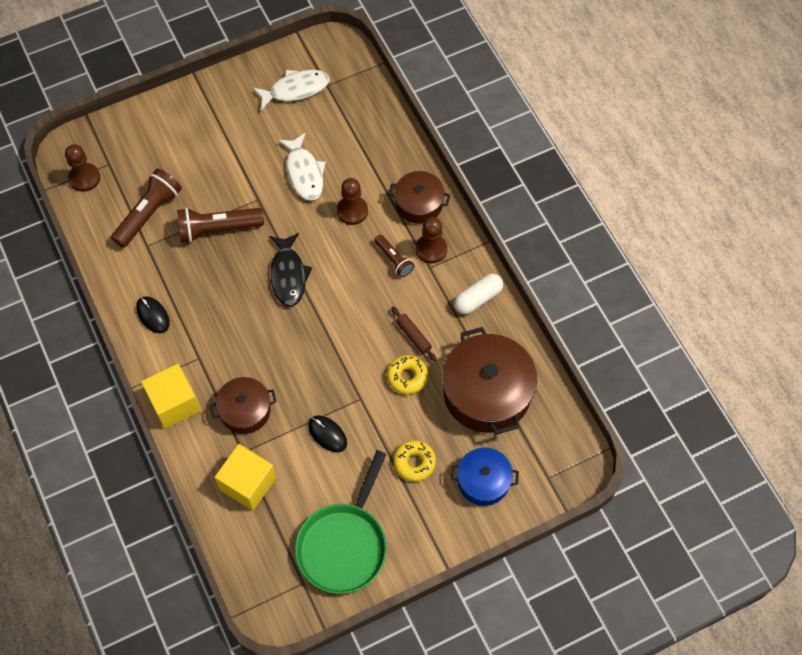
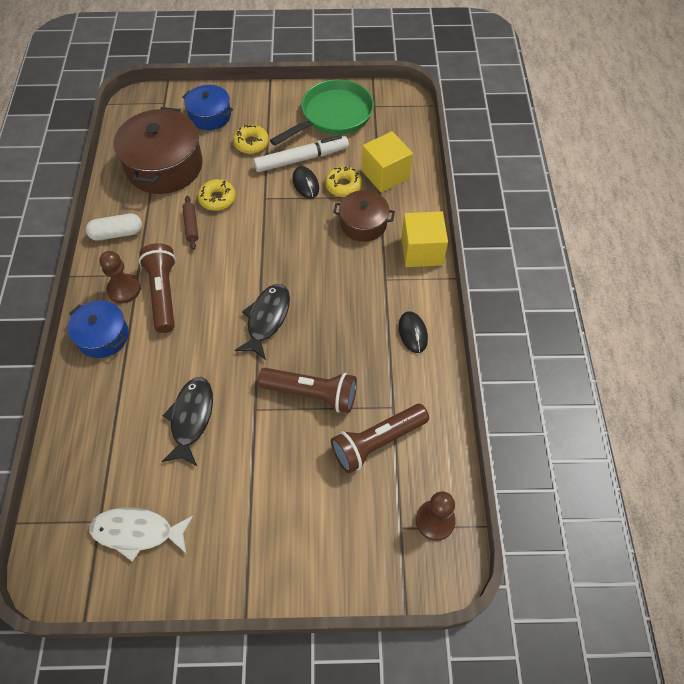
camera: 155 degrees left, 5 degrees down
white fish [278,133,326,201] -> black fish [162,377,213,466]
brown pawn [337,178,368,225] -> none
brown flashlight [374,235,414,277] -> brown flashlight [139,243,176,333], size x1.73
brown pot [389,171,450,224] -> blue pot [68,301,129,358]
none -> white marker [253,135,349,172]
none -> yellow donut [325,166,362,197]

